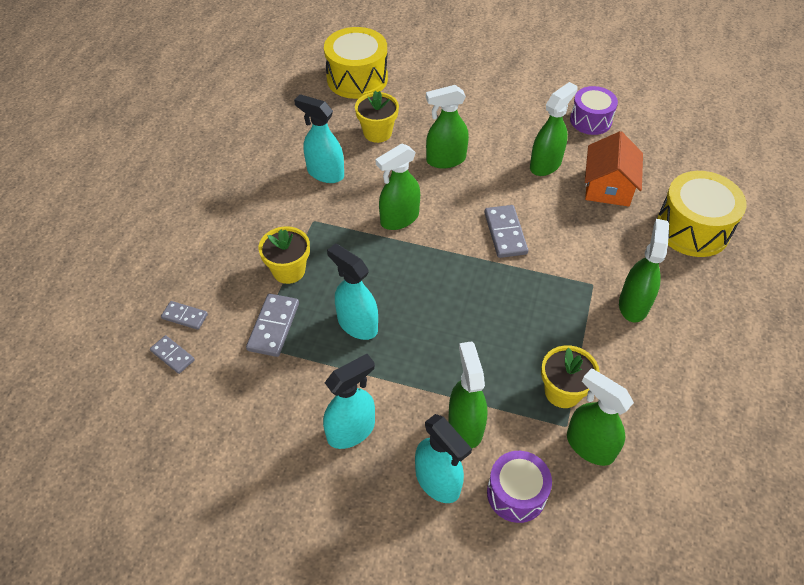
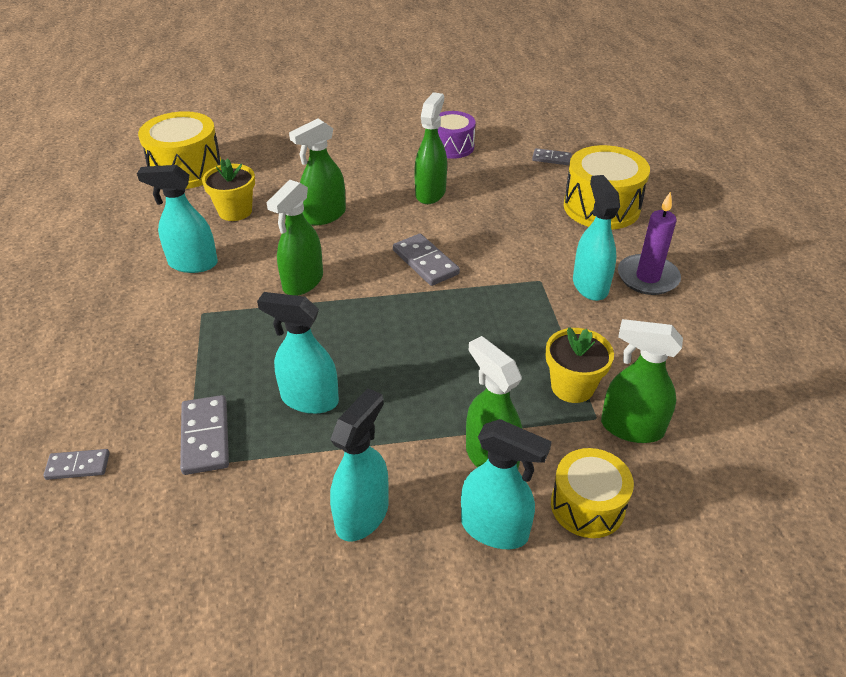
camera: 25 degrees left, 10 degrees down
grey domino [150,335,195,374] -> grey domino moved to [532,148,571,165]
yellow flower pot [259,226,310,284] -> none
purple drum [487,451,552,523] -> yellow drum [551,448,634,538]
orange house [585,131,643,207] -> none
green spray bottle [619,219,669,323] -> turquoise spray bottle [573,175,620,301]
none -> purple candle [618,191,681,295]

